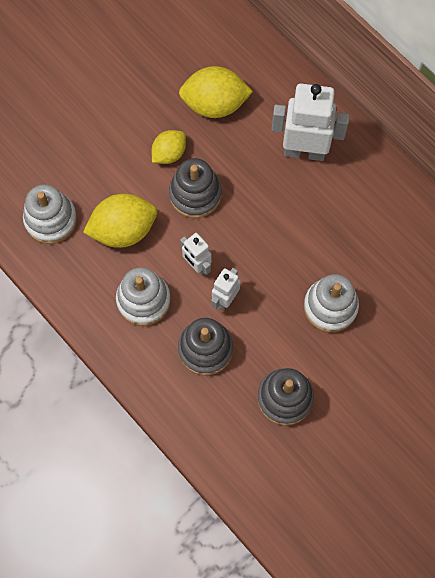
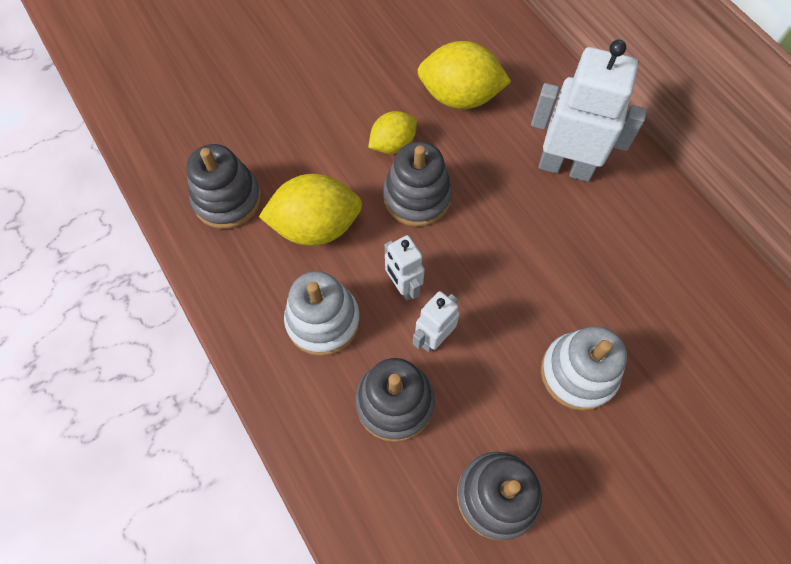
camera: 10 degrees right, 5 degrees down
white stacking toy [23,184,77,244] -> grey stacking toy [186,144,261,229]

